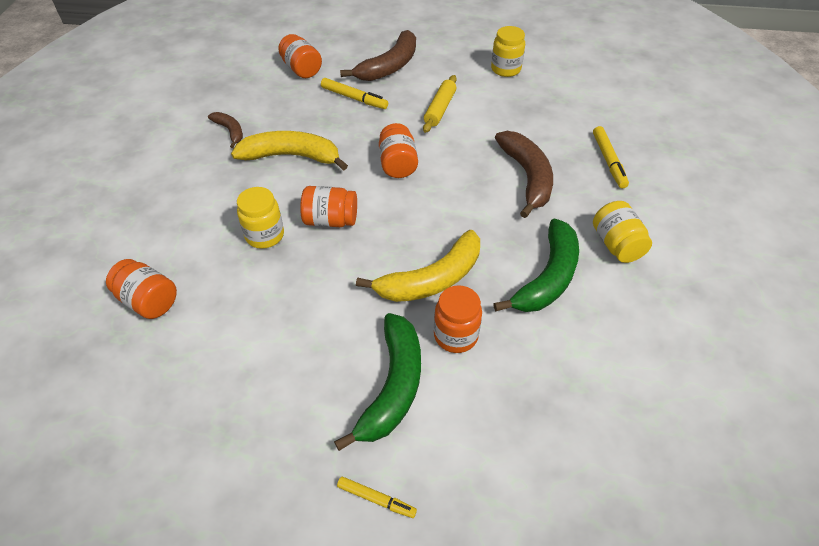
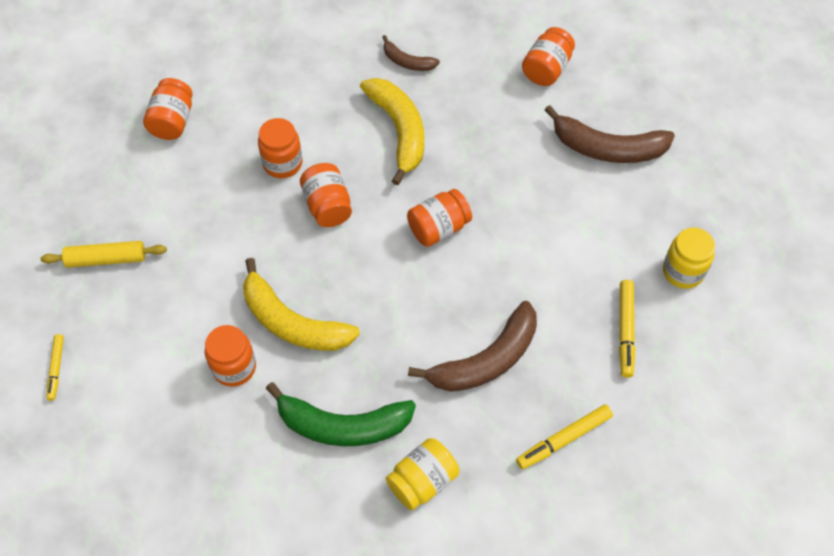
camera: 65 degrees right, 10 degrees up
brown banana [208,112,243,148] -> brown banana turned 90 degrees clockwise [382,35,440,71]
yellow jar [237,187,284,249] -> orange jar [258,118,302,178]
yellow marker [321,78,388,109] -> yellow marker moved to [619,280,635,378]
green banana [334,313,421,451] -> none
yellow rolling pin [423,75,457,133] -> yellow rolling pin moved to [40,241,167,268]

